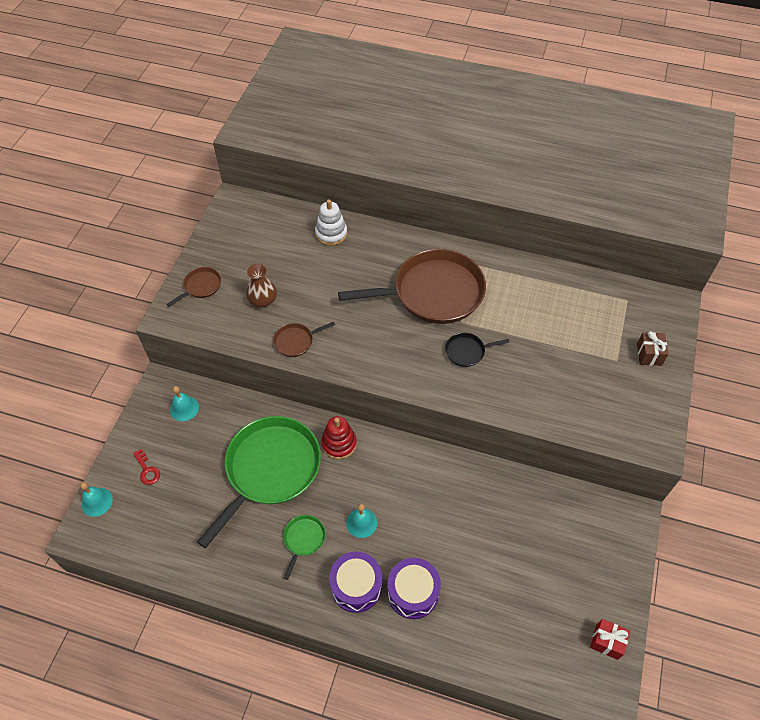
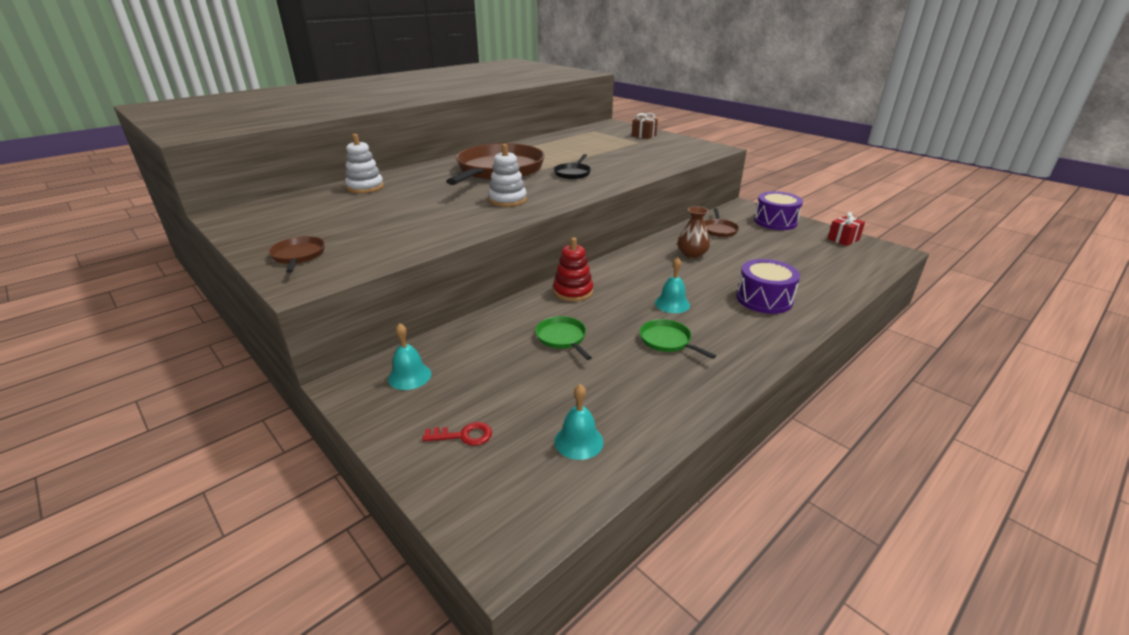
camera: 60 degrees left, 25 degrees down
turquoise bell [80,482,113,517] -> turquoise bell moved to [554,384,604,460]
green pan [197,416,321,548] -> green pan [535,316,592,360], size x0.42
brown vase [246,264,277,307] -> brown vase moved to [677,206,710,258]
brown pan [273,322,335,357] -> brown pan moved to [704,208,739,237]
purple drum [329,552,382,613] -> purple drum moved to [754,191,803,230]
none -> white stacking toy [488,144,527,207]

